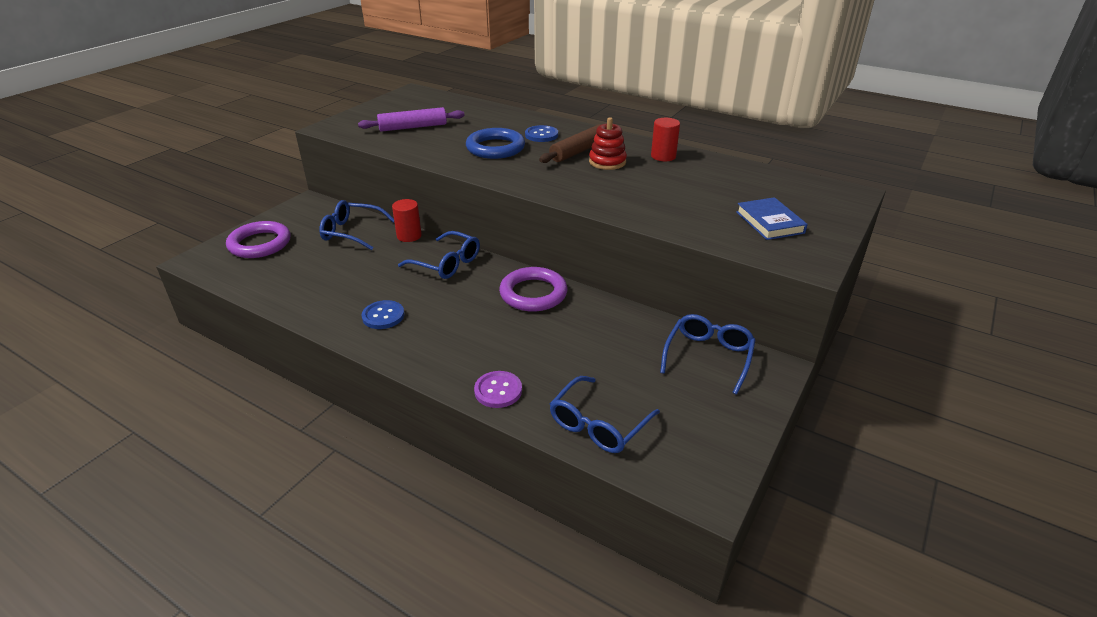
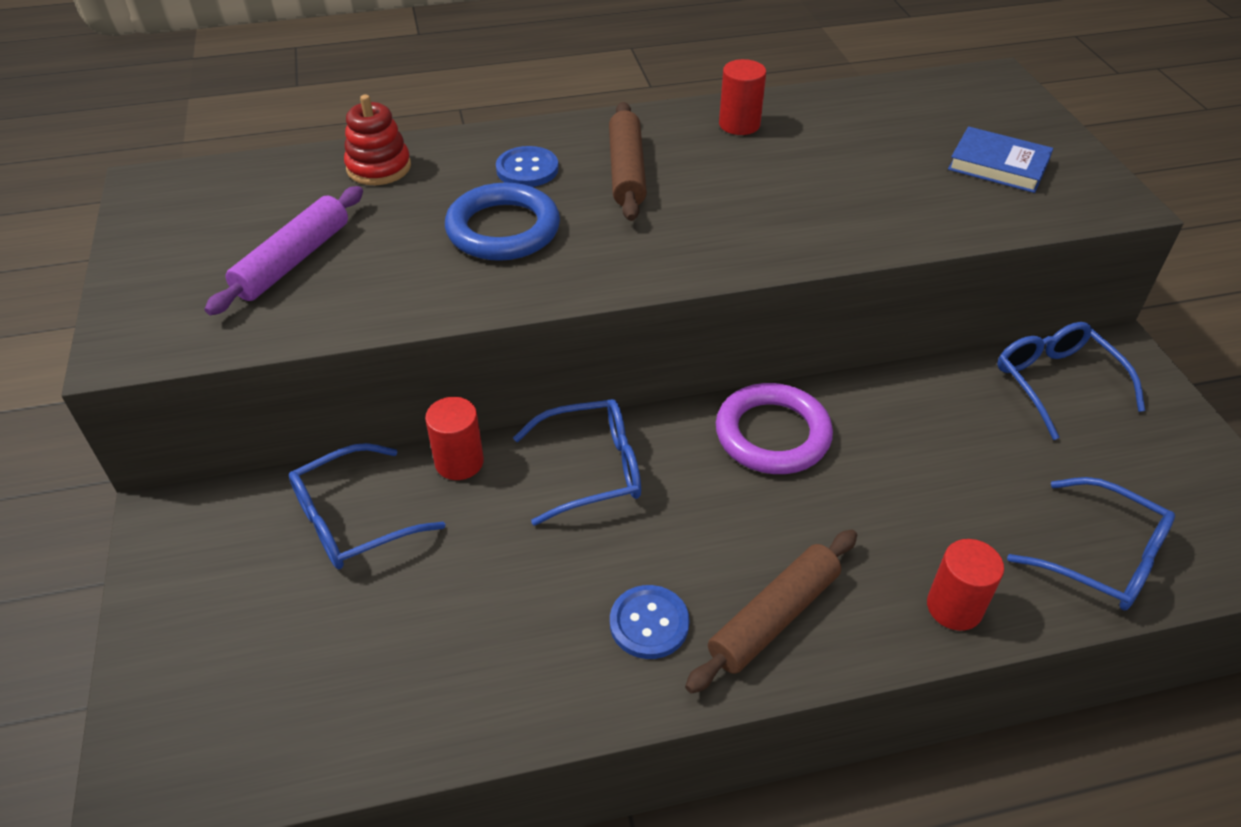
camera: 45 degrees left, 10 degrees up
purple ring [226,221,291,258] -> none
purple button [474,371,522,408] -> red cylinder [927,539,1004,631]
blue glasses [550,376,660,453] -> blue glasses turned 45 degrees counterclockwise [1007,477,1175,611]
red stacking toy [589,117,627,170] -> red stacking toy moved to [344,95,411,185]
none -> brown rolling pin [685,529,857,694]

